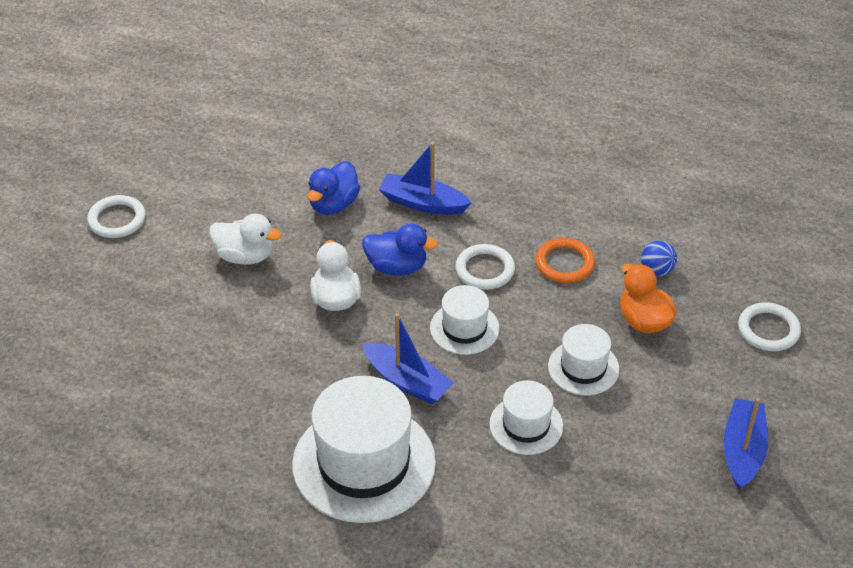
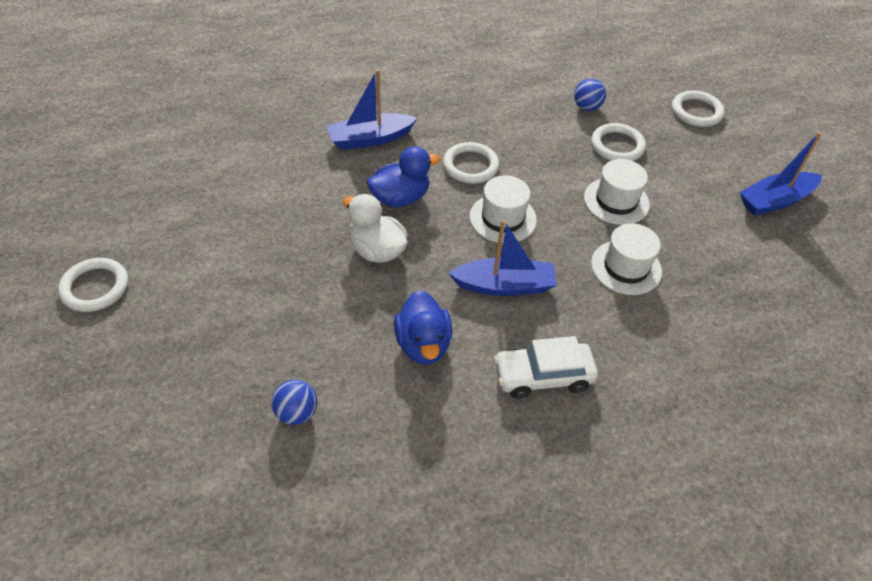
camera: 40 degrees left, 5 degrees up
white duck [209,214,281,265] -> none
white hat [292,376,436,523] -> white car [494,336,598,399]
blue duck [307,161,360,215] -> blue duck moved to [394,290,452,364]
orange ring [535,238,595,283] -> none
orange duck [620,264,677,333] -> white ring [591,123,646,161]
blue boat [723,398,768,490] -> blue boat turned 90 degrees counterclockwise [739,132,822,216]
none -> blue ball [272,379,317,425]

